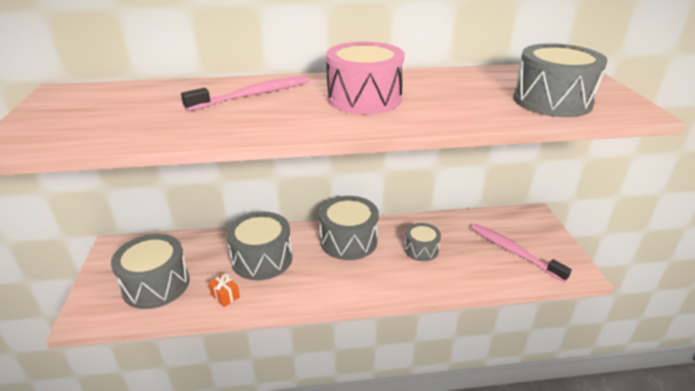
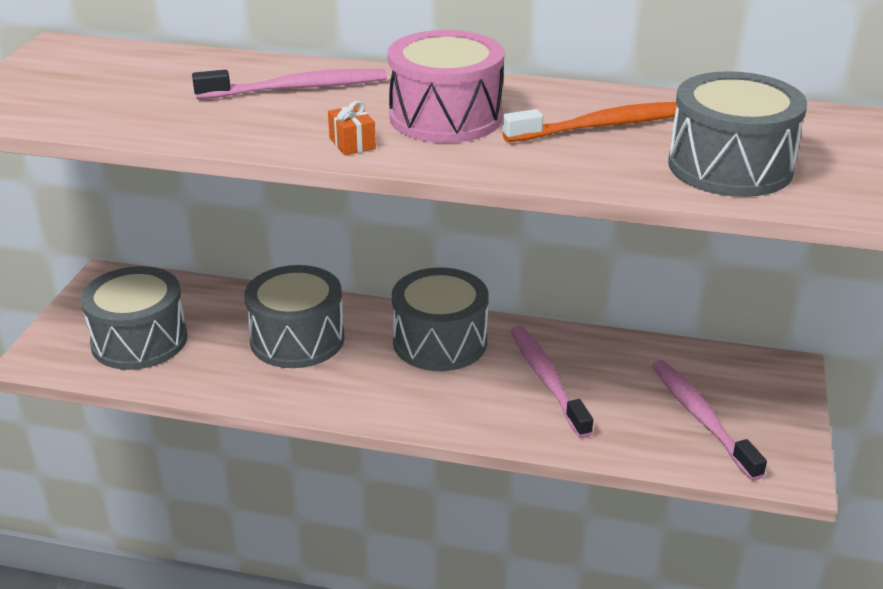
camera: 20 degrees right, 0 degrees up
orange gift [208,273,240,307] -> orange gift moved to [328,101,376,155]
grey drum [405,223,441,261] -> pink toothbrush [511,326,593,438]
none -> orange toothbrush [502,102,677,142]

